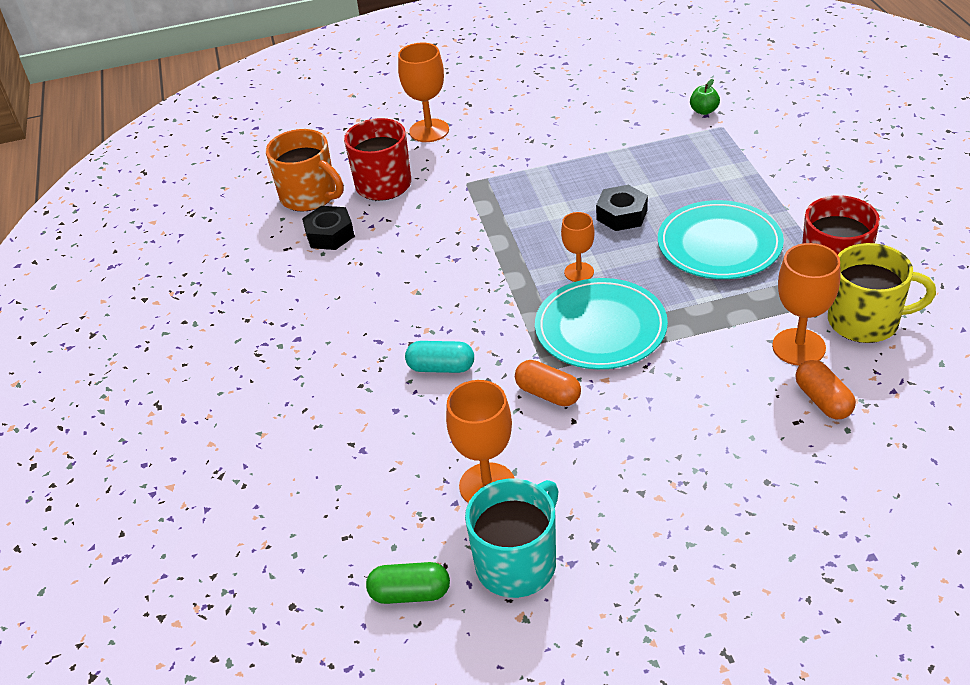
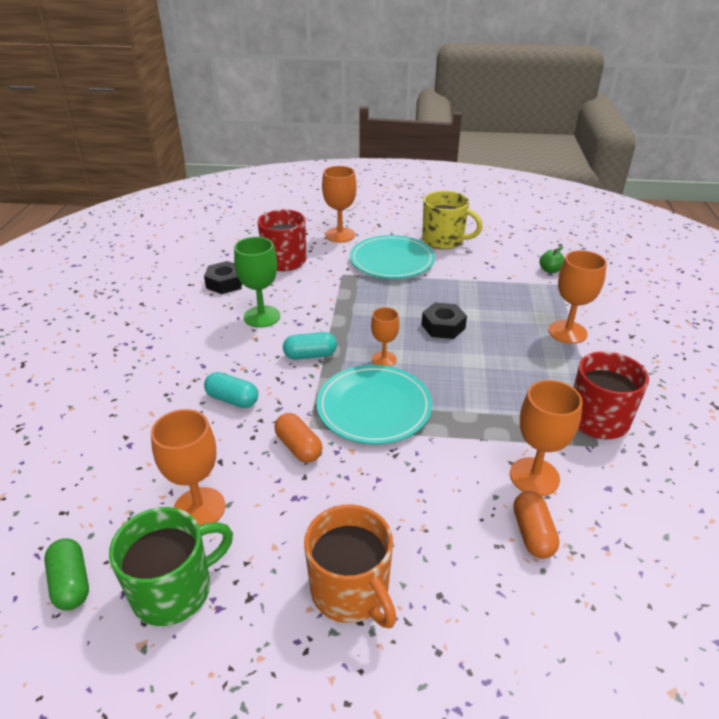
camera: 15 degrees right, 5 degrees down
orange mug [266,129,343,212] -> orange mug moved to [304,504,397,628]
green capsule [366,562,450,604] -> green capsule turned 45 degrees clockwise [44,538,89,610]
turquoise mug [465,479,559,598] -> green mug [109,507,233,626]
turquoise plate [658,200,784,279] -> turquoise plate moved to [350,235,435,279]
yellow mug [828,243,936,343] -> yellow mug moved to [422,191,483,249]
none -> green goblet [234,237,280,328]
none -> turquoise capsule [283,332,337,360]
none -> orange goblet [548,250,607,344]

